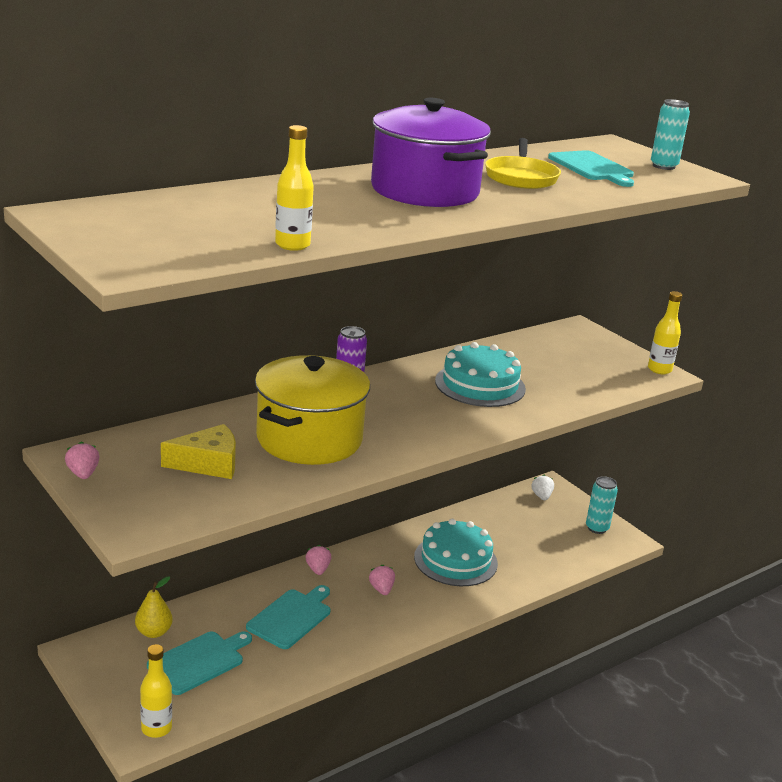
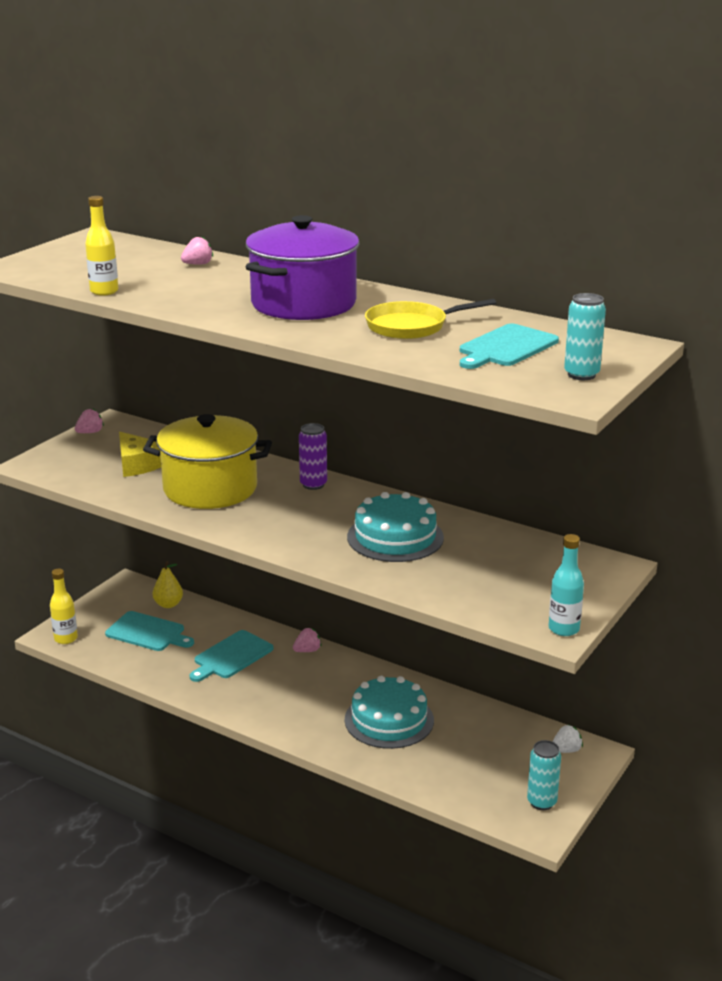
camera: 70 degrees right, 0 degrees up
turquoise cutting board [246,585,330,649] -> turquoise cutting board turned 120 degrees clockwise [189,630,273,682]
pink strawberry [369,565,395,595] -> pink strawberry moved to [181,236,213,265]
yellow bottle [648,291,683,374] -> turquoise bottle [549,534,584,636]

